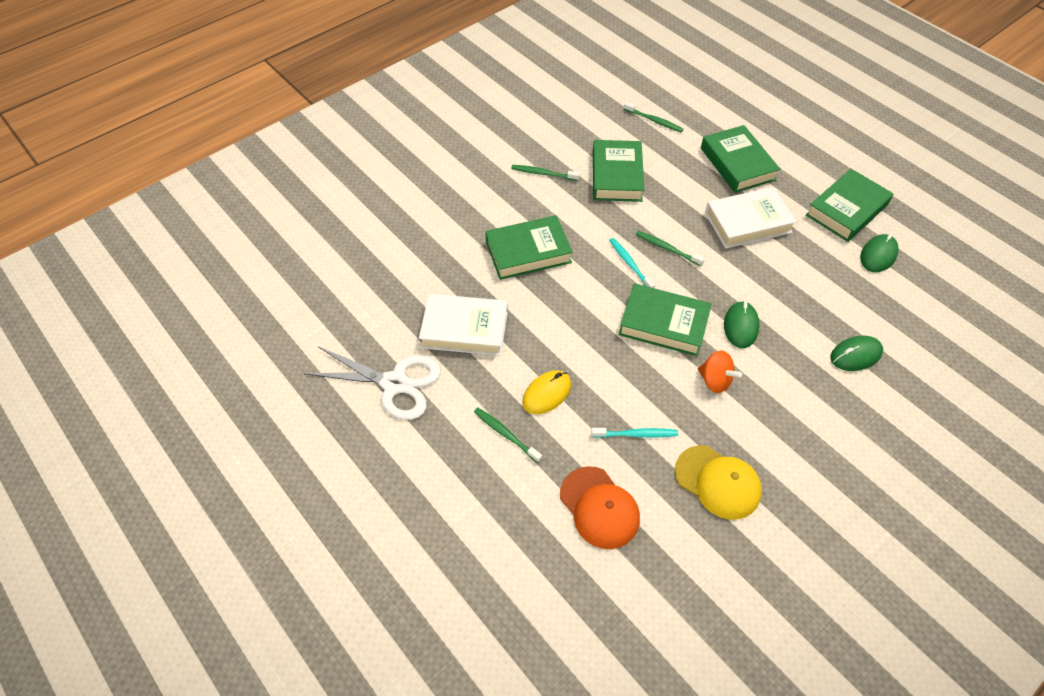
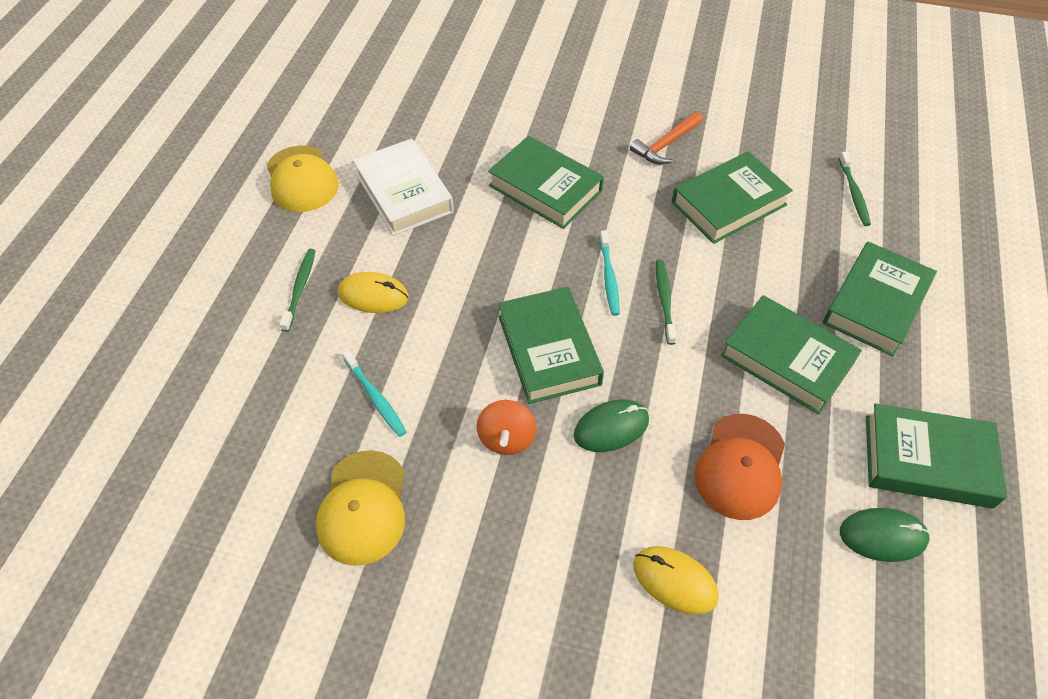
camera: 55 degrees right, 0 degrees up
white scissors [304,347,441,420] -> yellow cap [266,146,339,212]
green toothbrush [511,165,580,181] -> orange hammer [630,111,703,164]
orange cap [560,466,640,549] -> orange cap moved to [694,414,785,520]
turquoise toothbrush [609,238,655,288] -> turquoise toothbrush turned 150 degrees clockwise [600,230,620,316]
white book [705,187,797,248] -> green book [721,295,862,414]
green mouse [830,336,883,371] -> yellow mouse [633,546,719,615]

